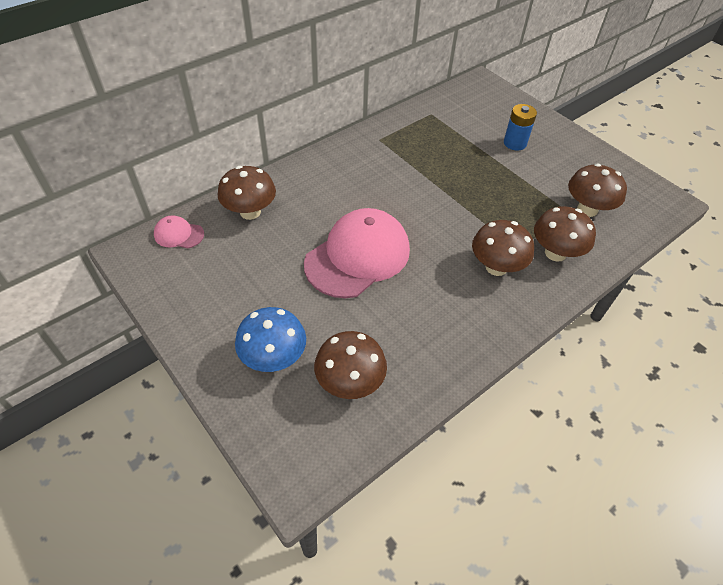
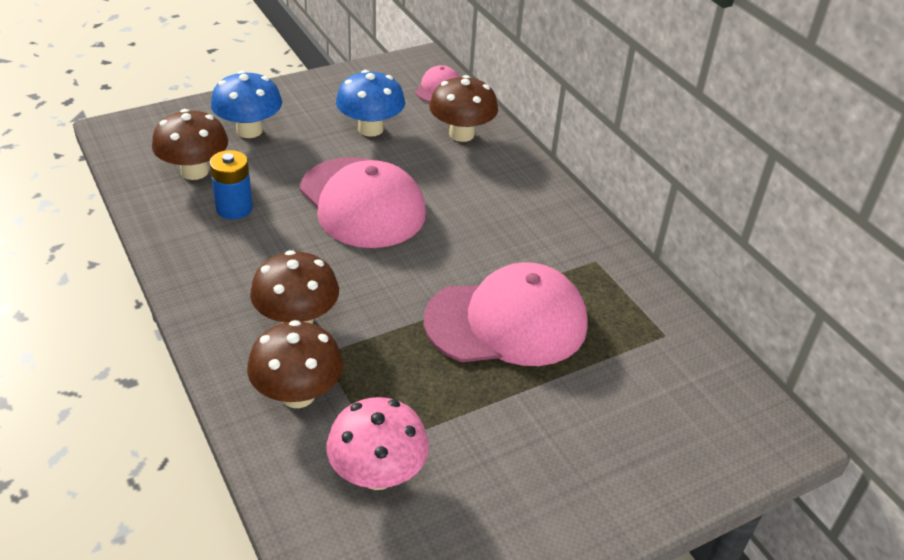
camera: 100 degrees right, 10 degrees down
blue battery [504,104,537,151] -> blue battery moved to [209,150,253,219]
brown mushroom [568,163,627,217] -> pink mushroom [327,397,429,490]
none -> blue mushroom [336,70,405,137]
none -> pink cap [424,262,588,366]

